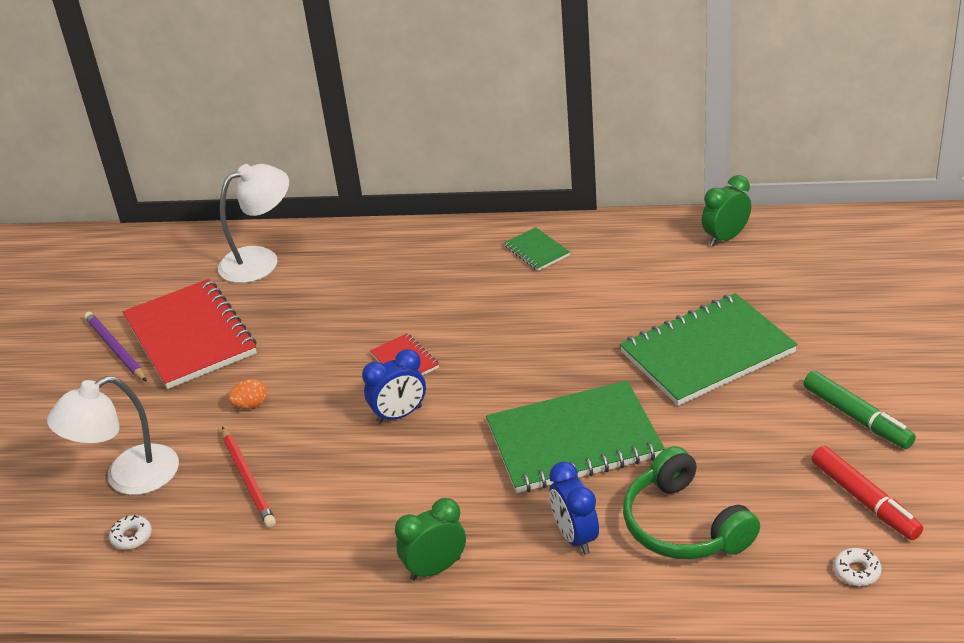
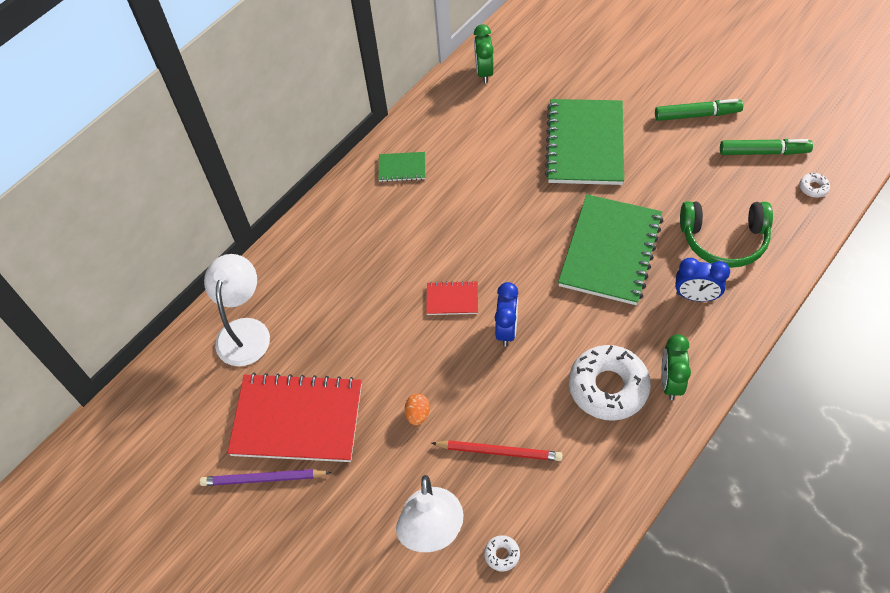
camera: 55 degrees left, 20 degrees up
red marker [812,446,923,540] -> green marker [720,139,813,155]
none -> white donut [569,345,651,421]

